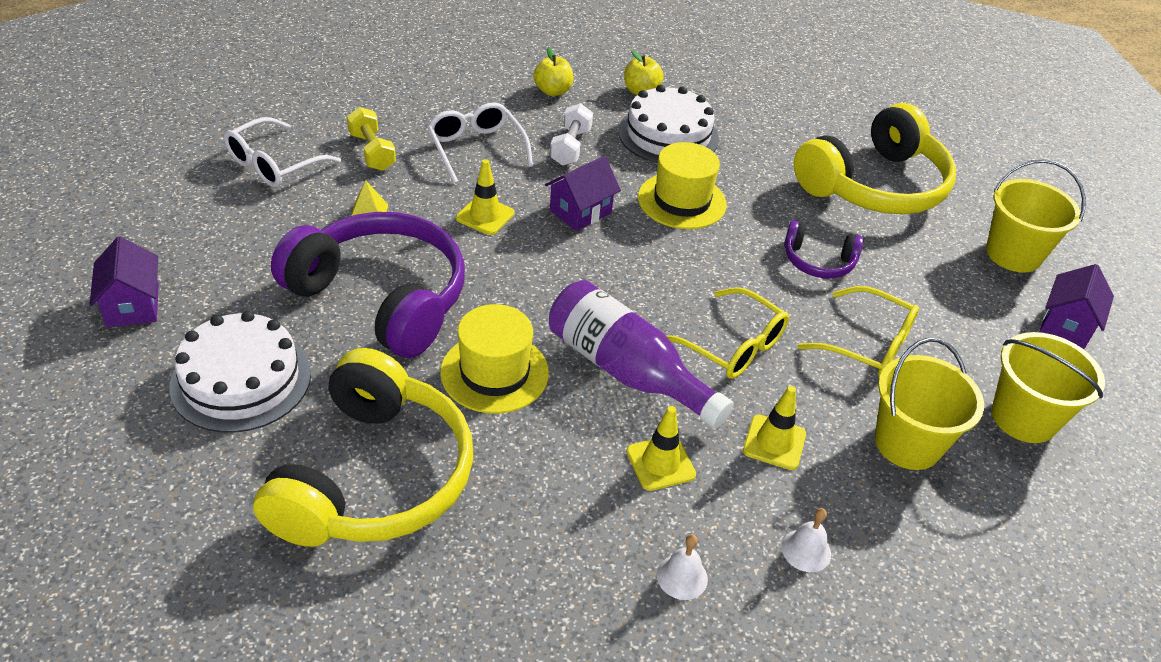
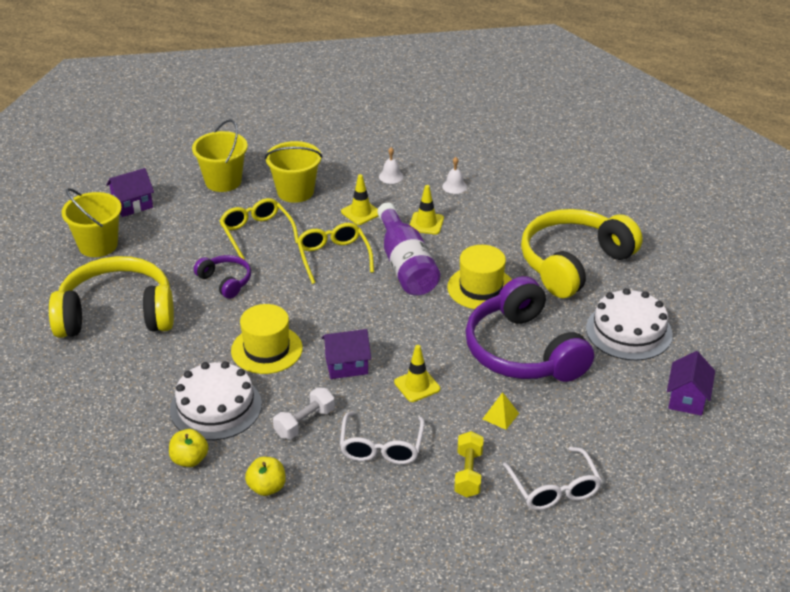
camera: 145 degrees left, 5 degrees down
white glasses [224,117,341,187] -> white glasses turned 90 degrees clockwise [503,447,602,510]

